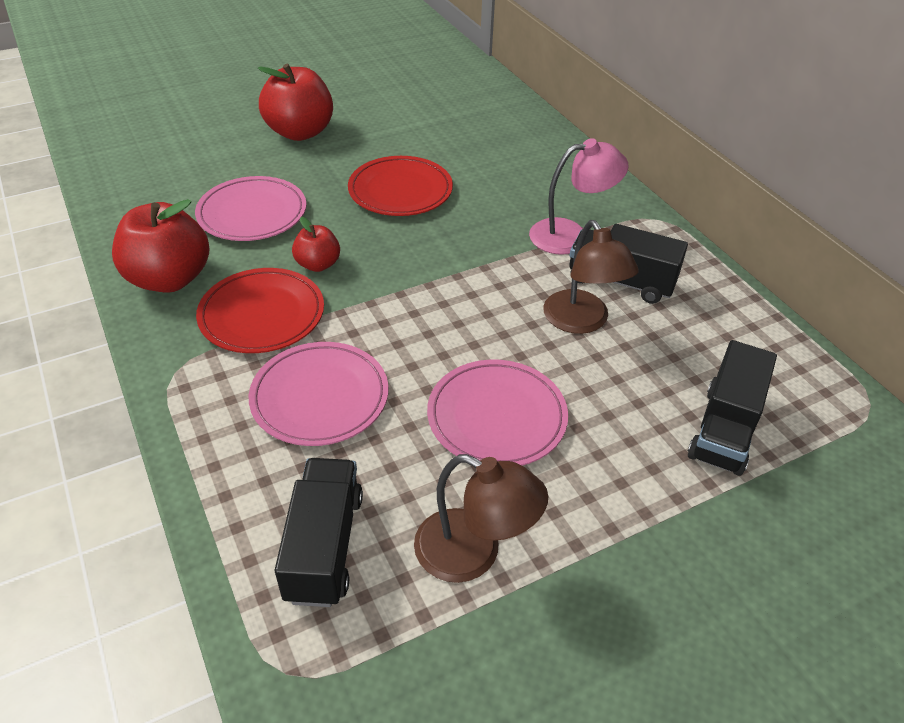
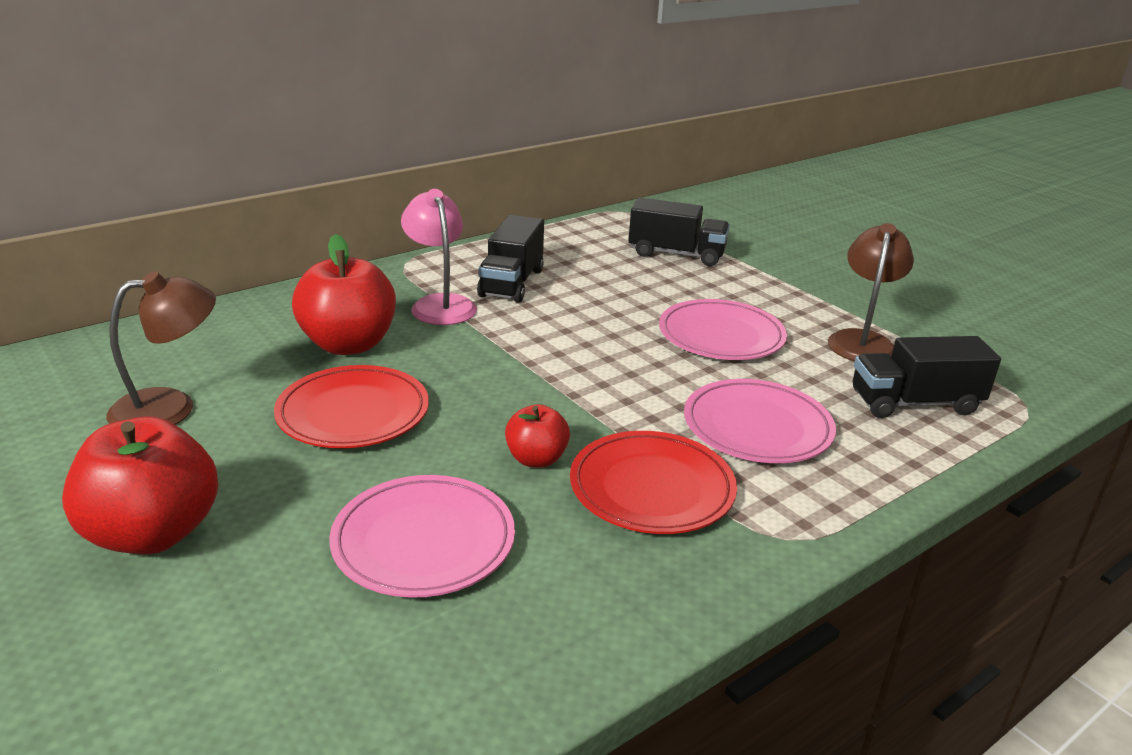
camera: 100 degrees left, 15 degrees down
red apple [112,199,210,293] -> red apple moved to [292,234,396,355]
brown lamp [543,220,639,334] -> brown lamp moved to [106,272,216,425]

